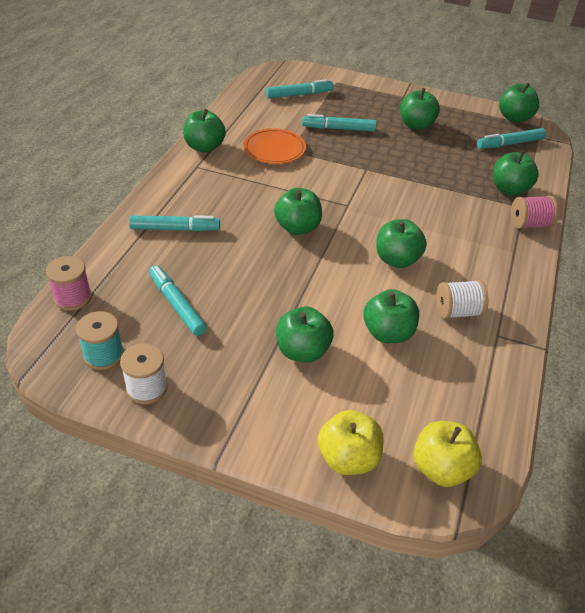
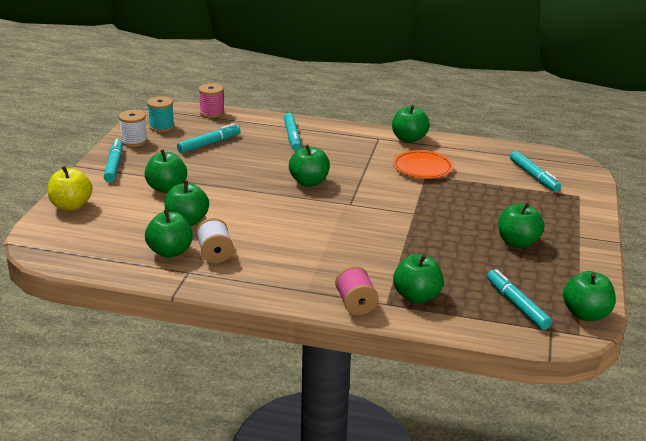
camera: 85 degrees right, 15 degrees down
turquoise marker [302,114,377,131] -> turquoise marker moved to [104,139,123,182]
green apple [376,219,427,268] -> green apple moved to [145,209,193,258]
yellow apple [413,421,482,487] -> none

